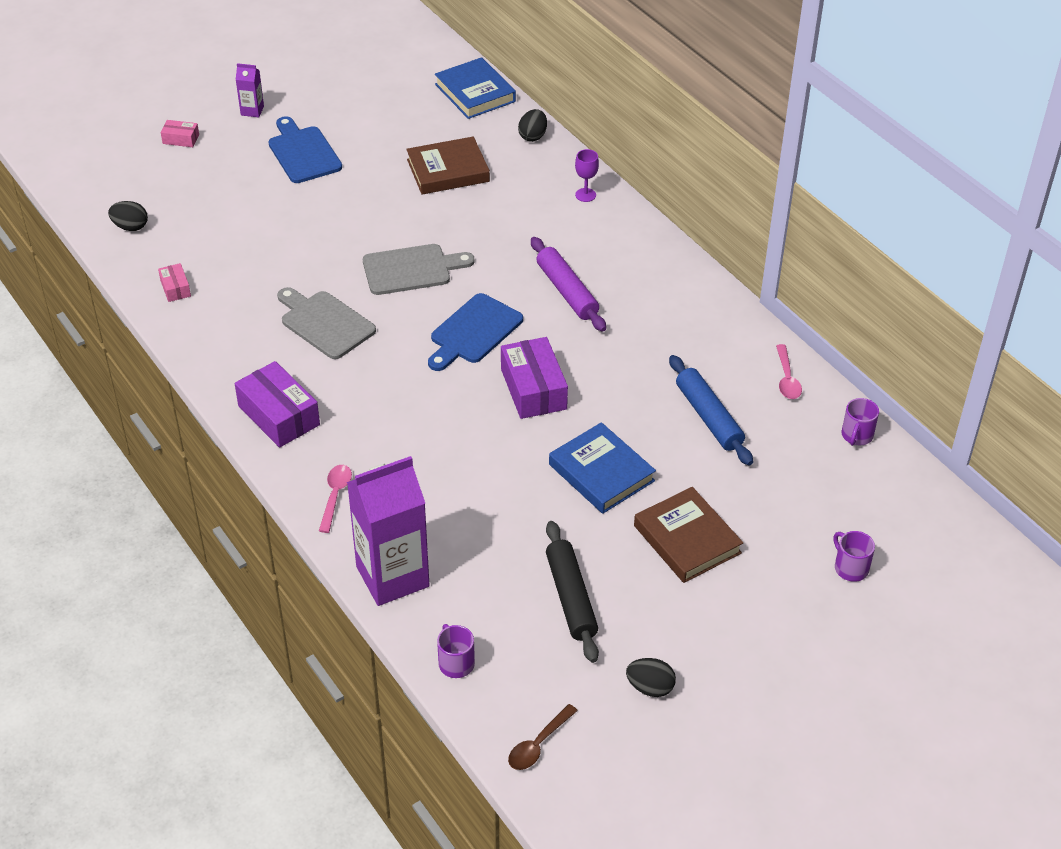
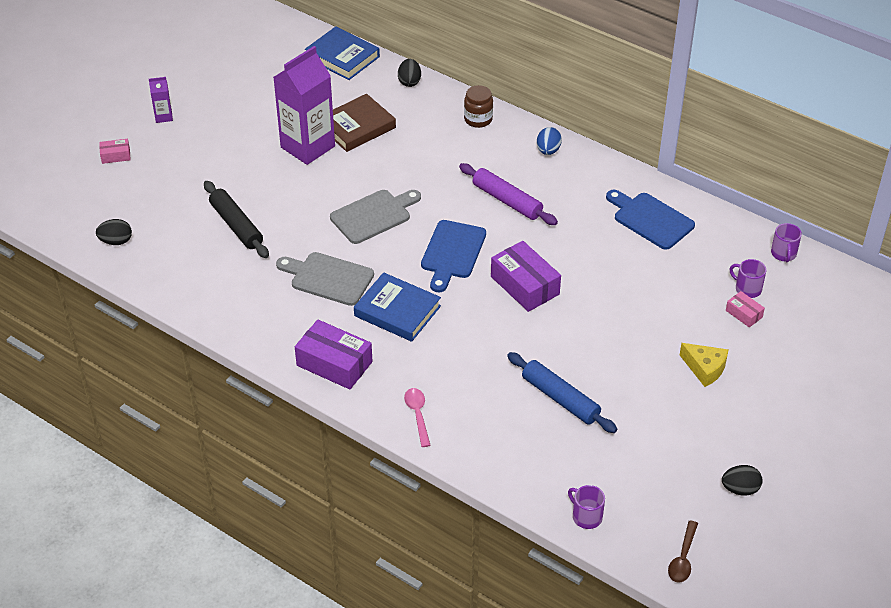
camera: 20 degrees left, 0 degrees up
pink box [158,263,191,302] -> pink box moved to [726,291,765,327]
blue cutting board [268,116,342,183] -> blue cutting board moved to [606,190,695,250]
purple carton [347,456,430,606] -> purple carton moved to [273,46,335,165]
black rolling pin [546,521,599,663] -> black rolling pin moved to [204,181,269,258]
blue book [549,422,656,514] -> blue book moved to [354,272,441,342]
purple goblet [575,149,599,202] -> brown jar [464,85,493,128]
brown book [634,487,743,583] -> yellow cheese [680,343,729,387]
blue rolling pin [669,355,753,466] -> blue rolling pin moved to [507,352,617,433]
pink spoon [776,344,802,399] -> none
purple mug [834,531,875,582] -> purple mug moved to [730,259,766,298]
none -> blue egg [537,127,562,155]

